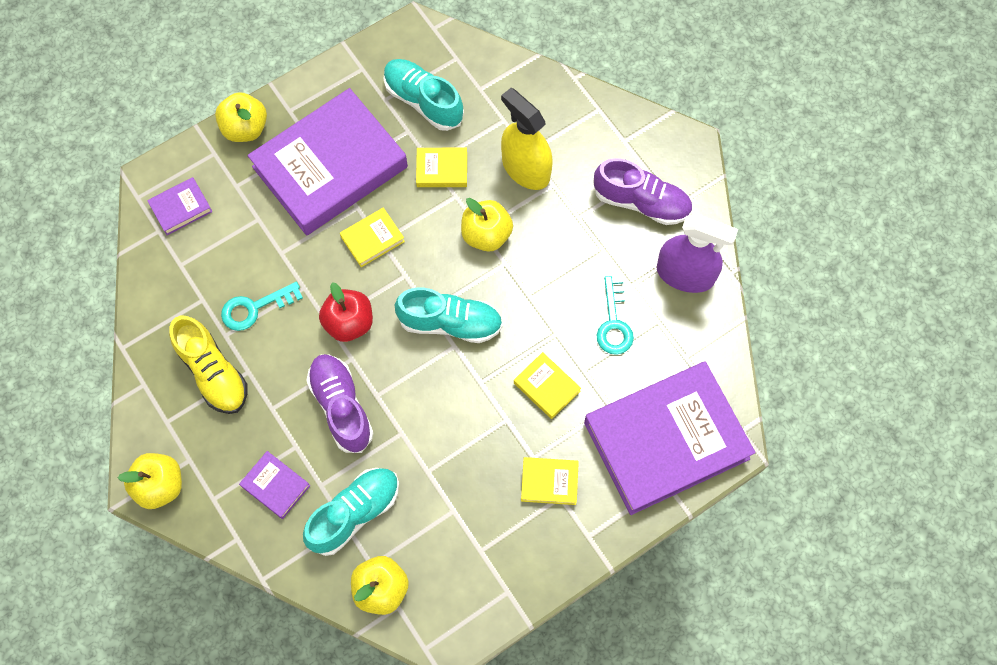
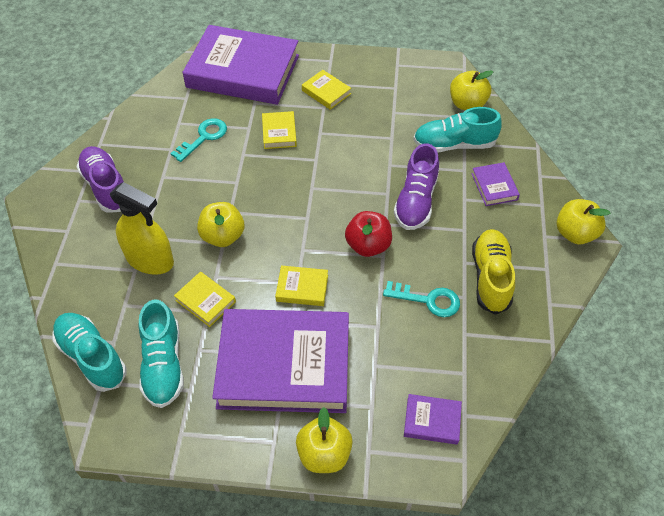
camera: 140 degrees left, 15 degrees down
turquoise shoe [395,288,503,343] -> turquoise shoe moved to [52,313,126,392]
yellow spray bottle [501,88,553,190] -> yellow spray bottle turned 60 degrees counterclockwise [110,182,174,275]
purple spray bottle [657,215,738,293] -> none

